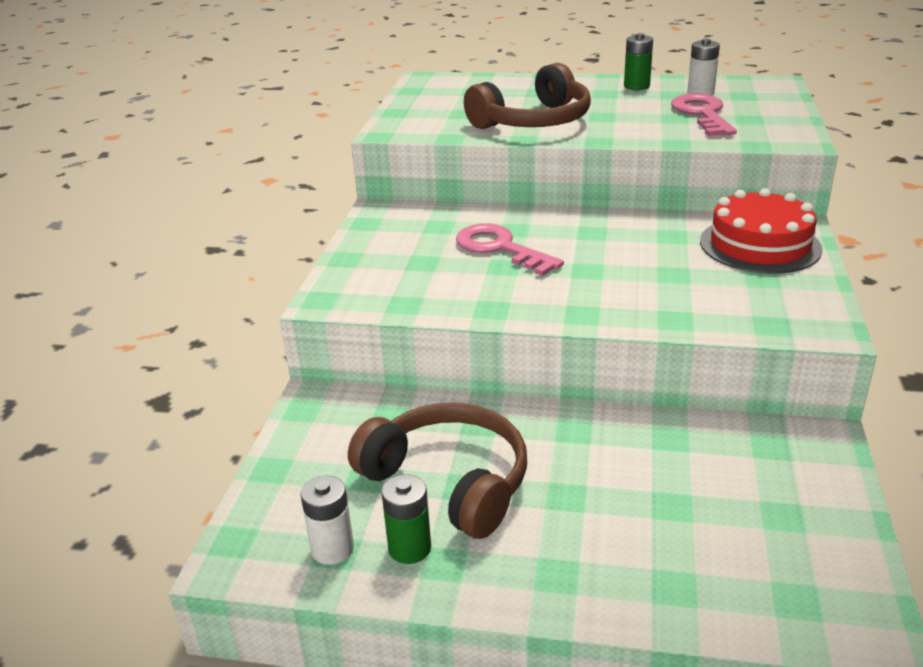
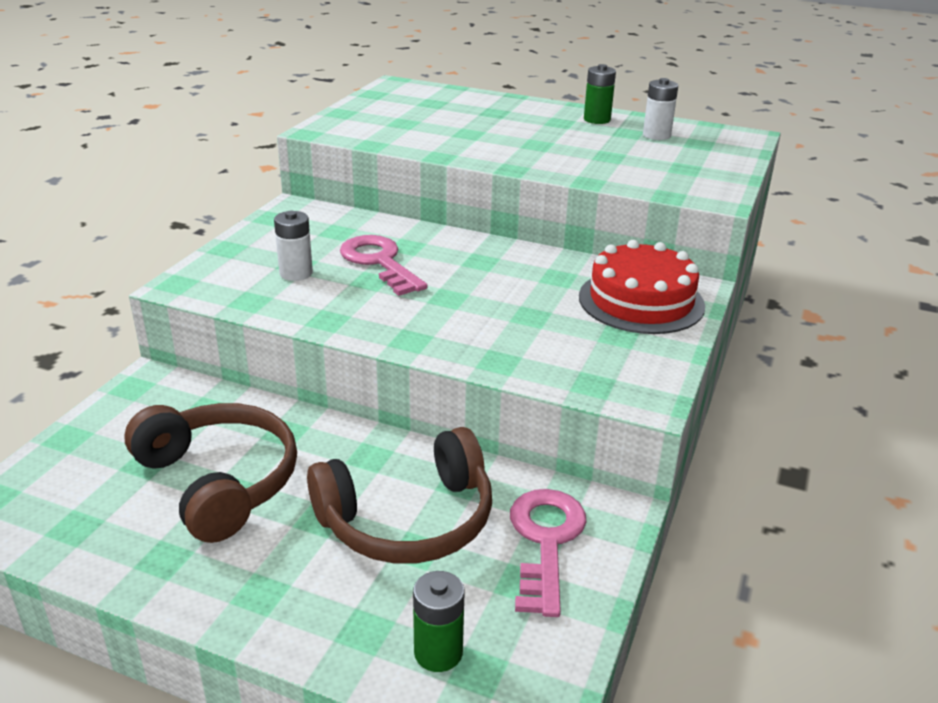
camera: 10 degrees right, 0 degrees up
white battery [301,476,354,565] -> white battery moved to [274,211,313,281]
green battery [381,475,431,564] -> green battery moved to [413,571,465,672]
brown headphones [464,63,591,129] -> brown headphones moved to [307,427,492,563]
pink key [671,93,737,136] -> pink key moved to [510,489,587,617]

